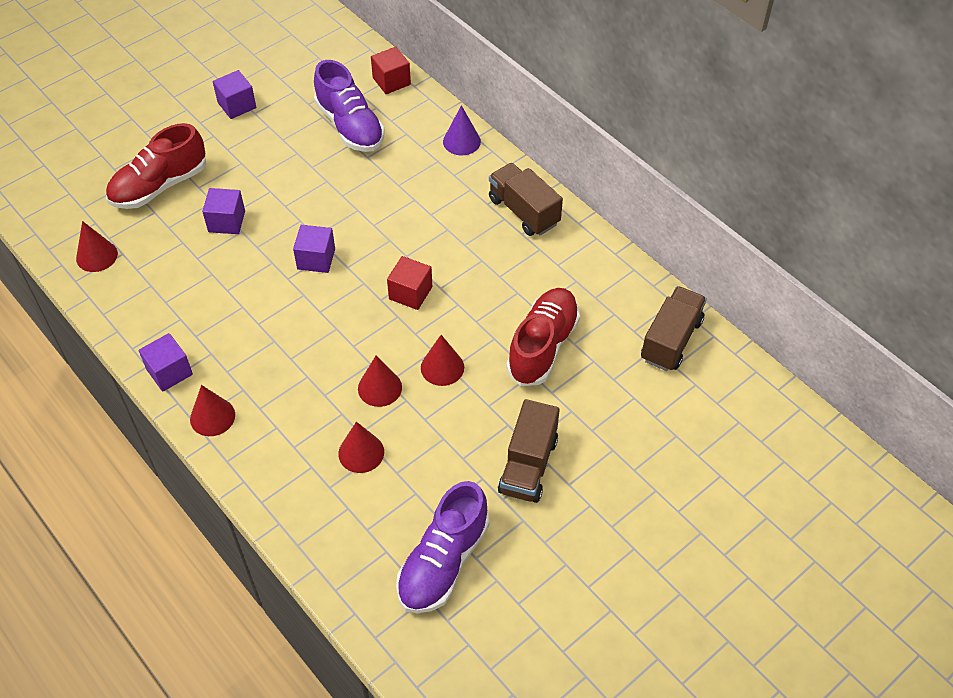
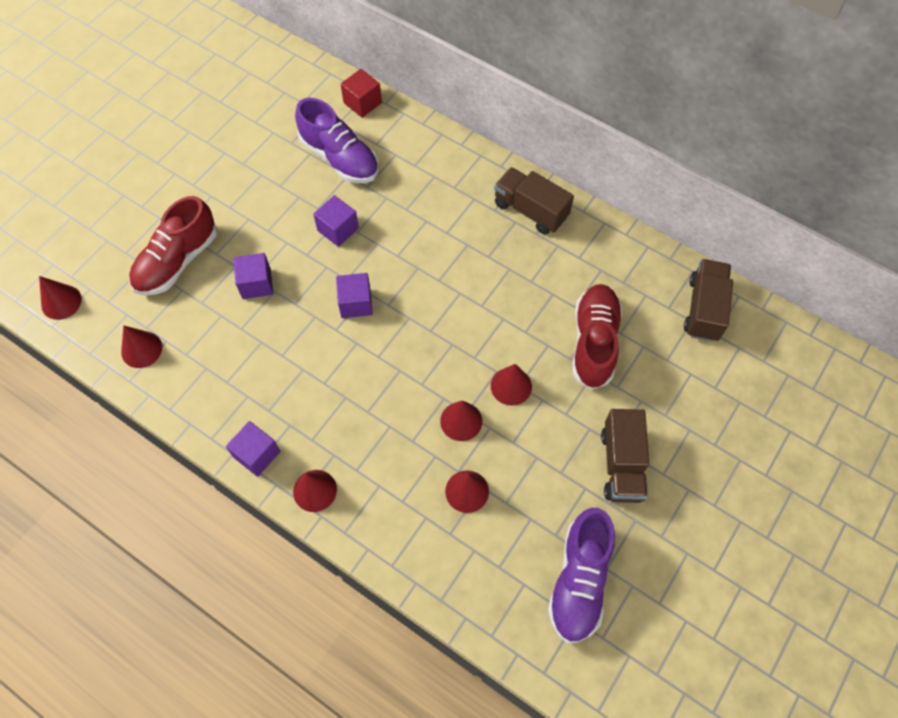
camera: 15 degrees left, 10 degrees up
purple cube [213,70,256,119] -> purple cube moved to [313,195,359,247]
red cube [387,256,432,310] -> none
purple cone [443,105,481,155] -> none
none -> red cone [39,276,82,320]

